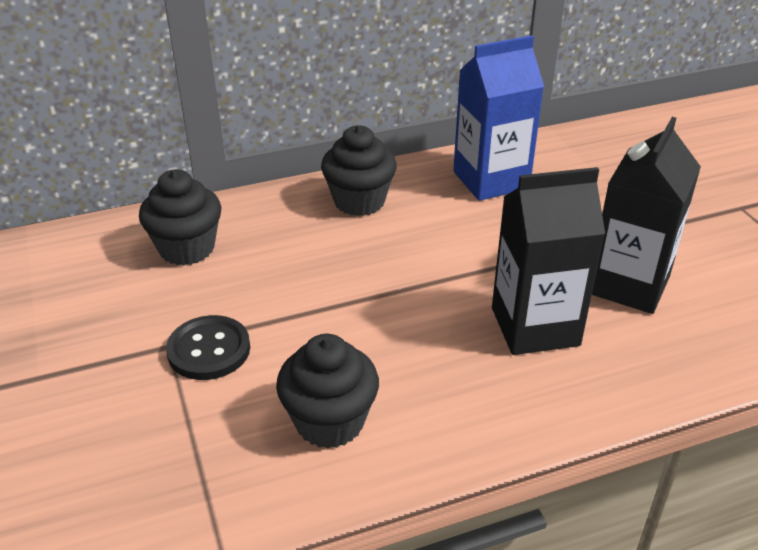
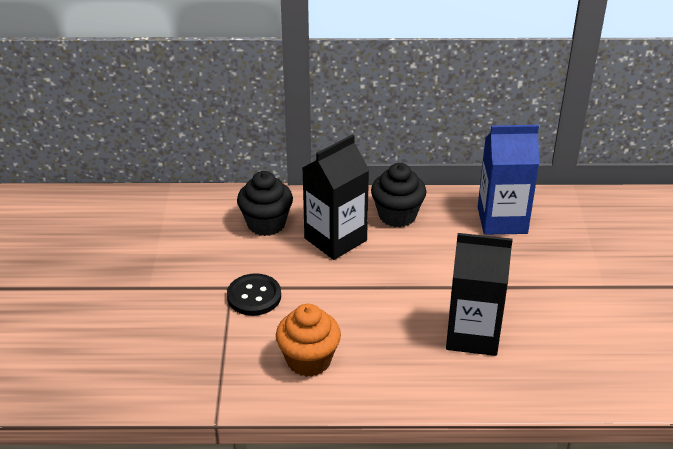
camera: 20 degrees right, 0 degrees up
black cupcake [276,334,379,449] -> orange cupcake [276,304,341,377]
black carton [592,117,701,314] -> black carton moved to [303,134,369,260]

